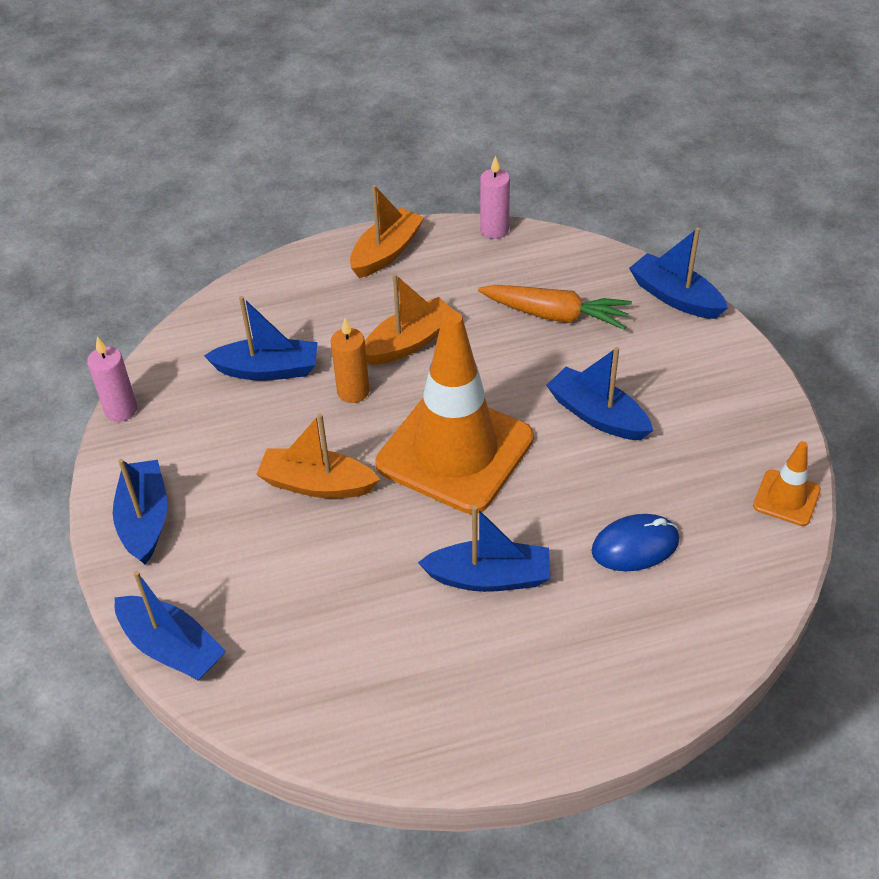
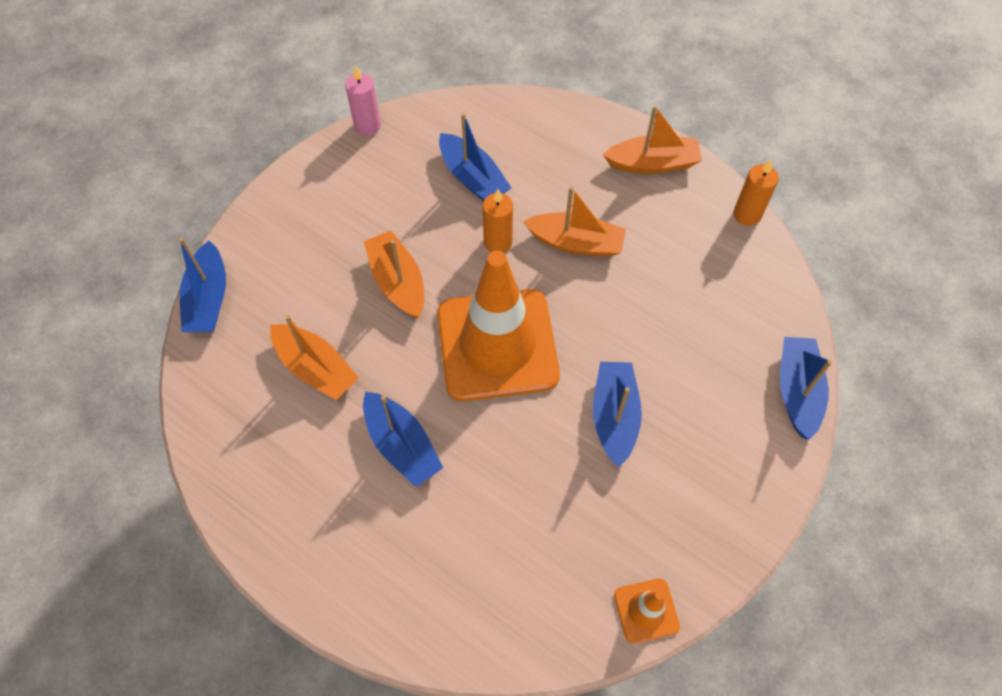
camera: 50 degrees right, 15 degrees up
blue boat [113,459,167,564] -> none
orange carrot [478,285,632,330] -> none
pink candle [480,156,510,239] -> orange candle [734,160,779,226]
blue mouse [592,514,679,571] -> none
none -> orange boat [270,315,359,400]

